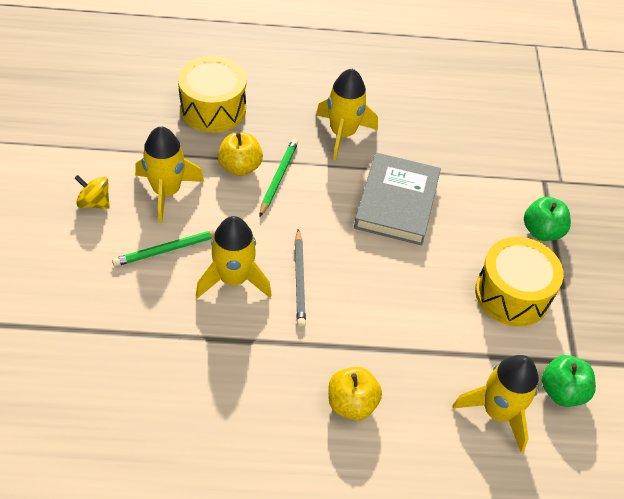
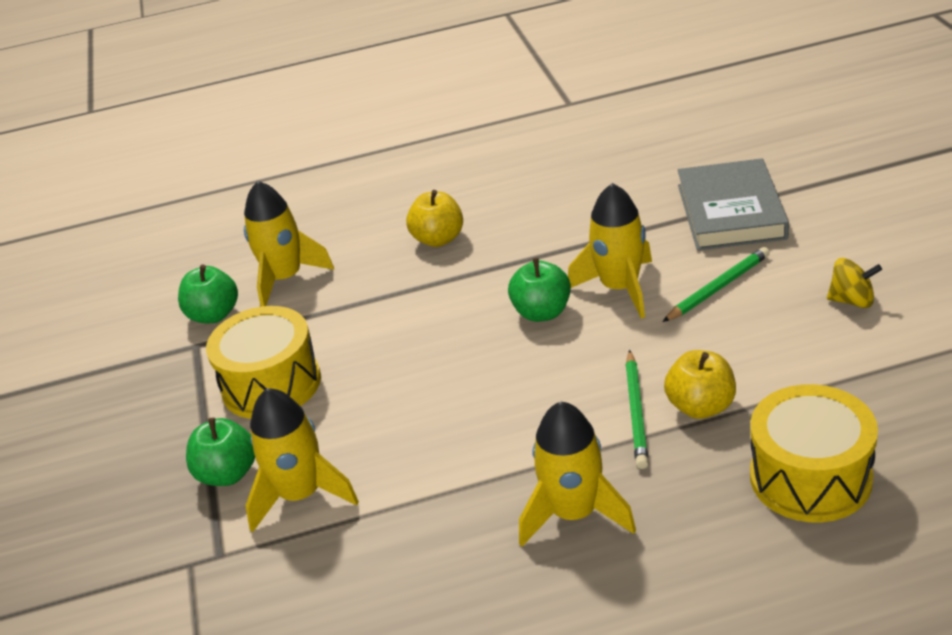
camera: 175 degrees right, 15 degrees down
yellow rocket [135,126,204,223] -> yellow rocket moved to [245,388,359,532]
grey pencil [295,229,306,327] -> green apple [508,258,571,322]
grey book [354,152,441,245] -> grey book moved to [678,158,789,250]

